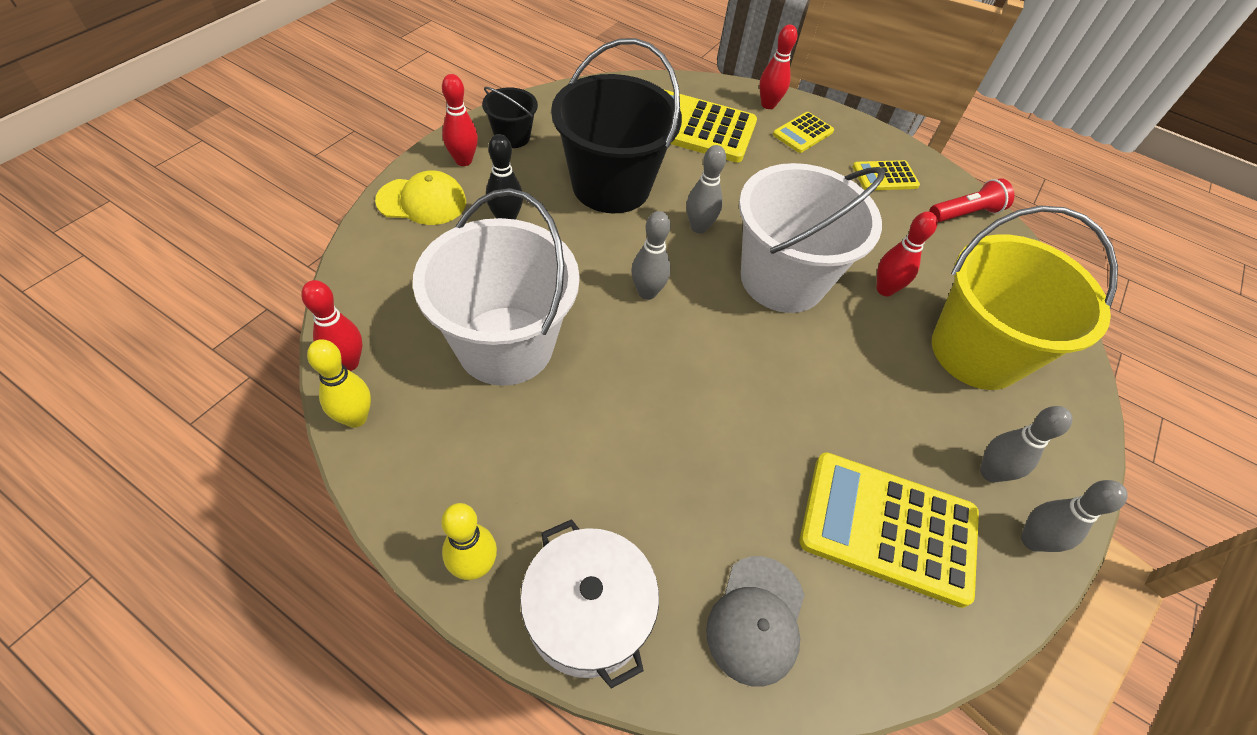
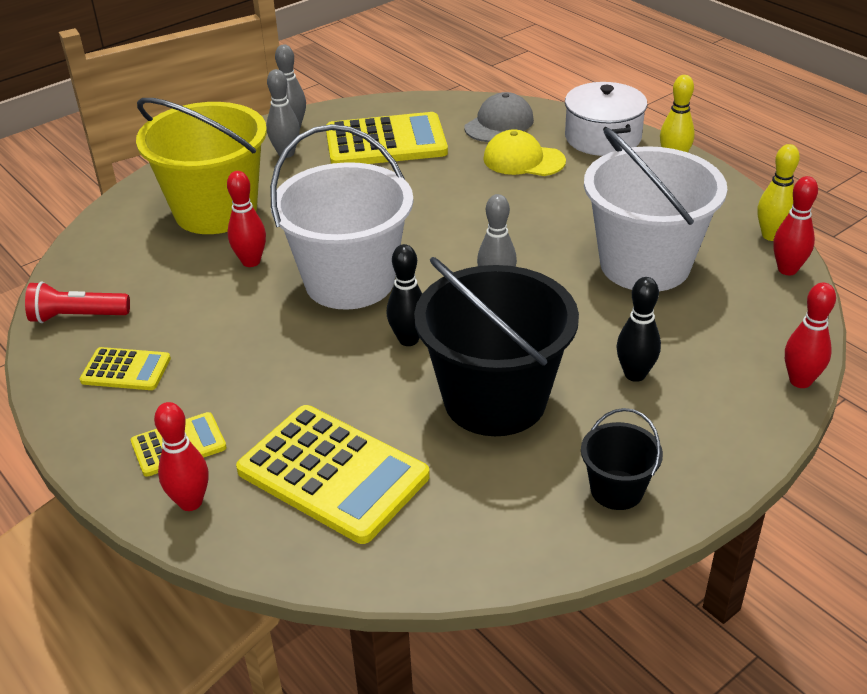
camera: 155 degrees left, 15 degrees down
yellow cap [375,170,466,225] -> yellow cap moved to [483,129,566,176]
red bowling pin [442,74,478,166] -> red bowling pin moved to [785,283,836,388]
grey bowling pin [687,145,726,233] -> black bowling pin [387,244,422,346]
yellow calculator [800,453,979,608] -> yellow calculator turned 45 degrees counterclockwise [326,112,448,164]

